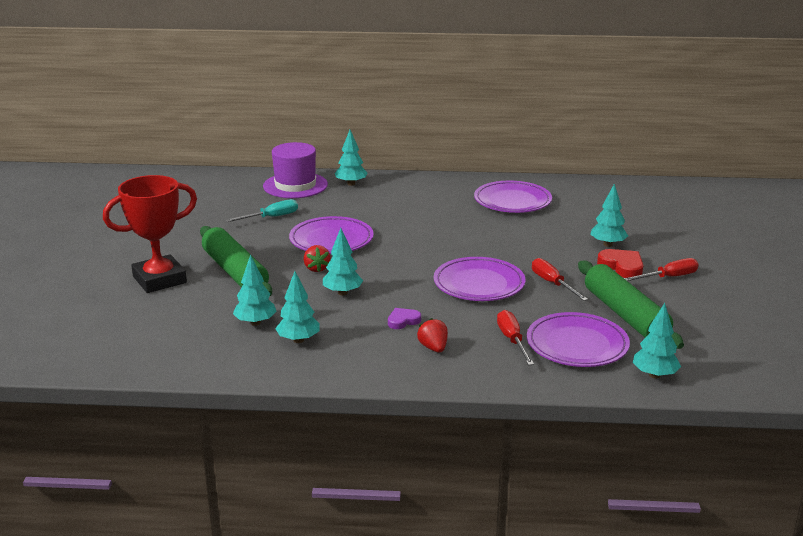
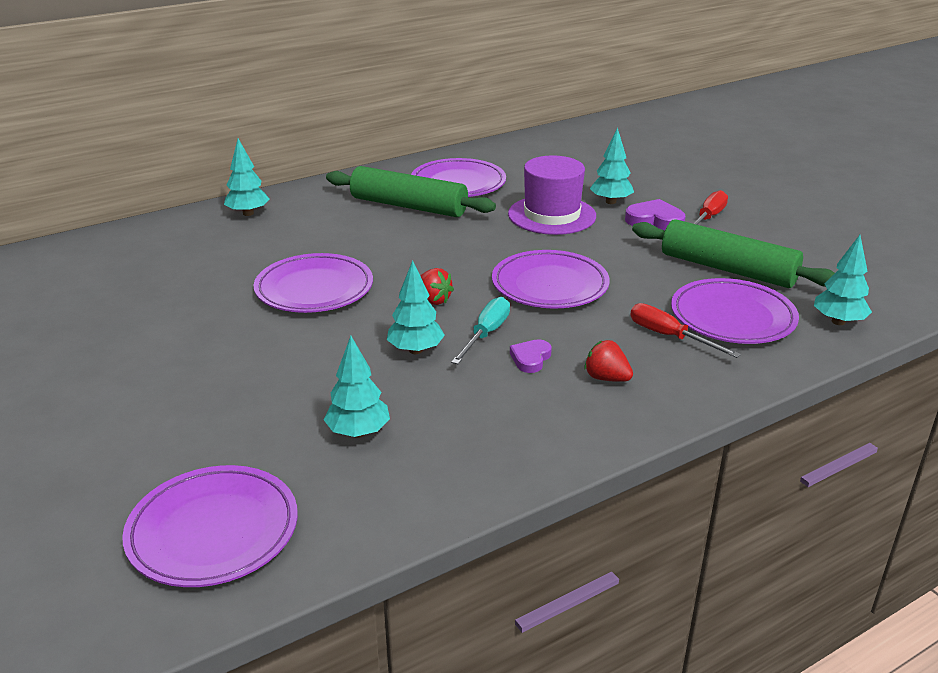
camera: 35 degrees left, 5 degrees up
red trophy [103,175,197,293] -> none
green rolling pin [200,226,272,296] -> green rolling pin moved to [326,166,496,217]
turquoise screwdriver [225,199,298,222] -> turquoise screwdriver moved to [451,297,510,364]
purple hat [263,142,328,198] -> purple hat moved to [508,155,596,235]
turquoise tree [275,271,320,343] -> none
red strawberry [304,245,331,272] -> red strawberry moved to [420,268,454,305]
red screwdriver [532,258,588,301] -> none
red heart [597,249,643,278] -> purple heart [625,199,686,230]
none -> purple plate [122,465,298,587]

